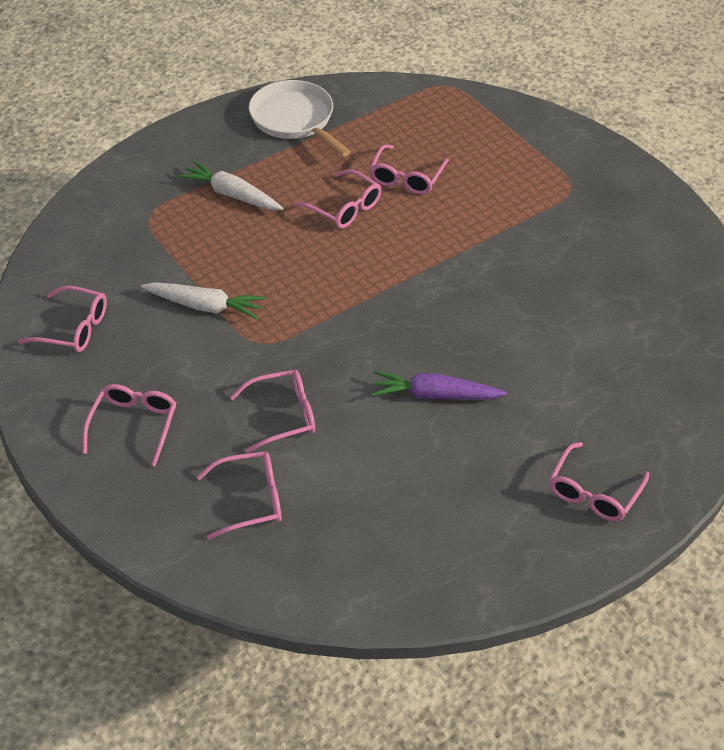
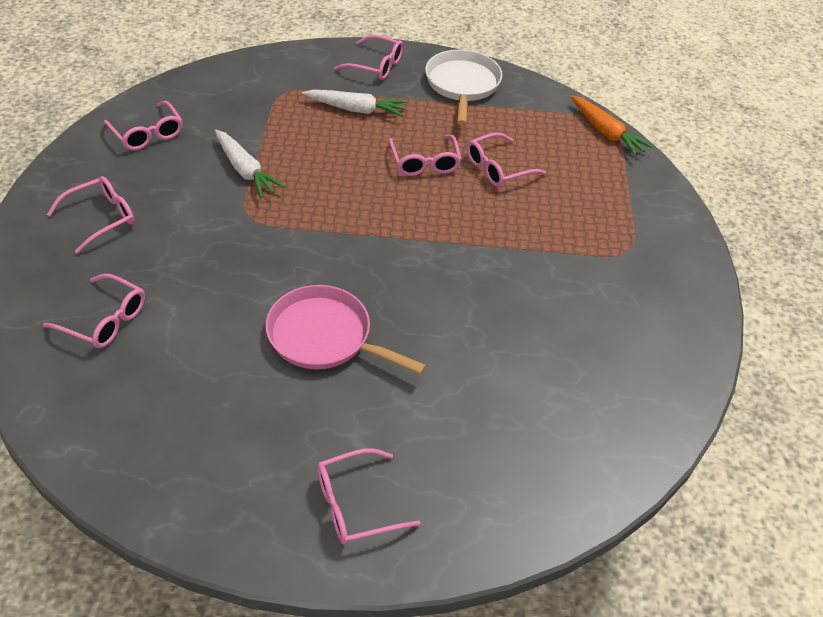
camera: 35 degrees right, 0 degrees up
white carrot [179,161,283,210] -> white carrot turned 120 degrees clockwise [302,90,407,117]
pink glasses [230,370,315,453] -> pink glasses moved to [334,35,403,80]
purple carrot [372,371,507,400] -> pink pan [266,285,427,374]
none -> orange carrot [570,95,653,156]

